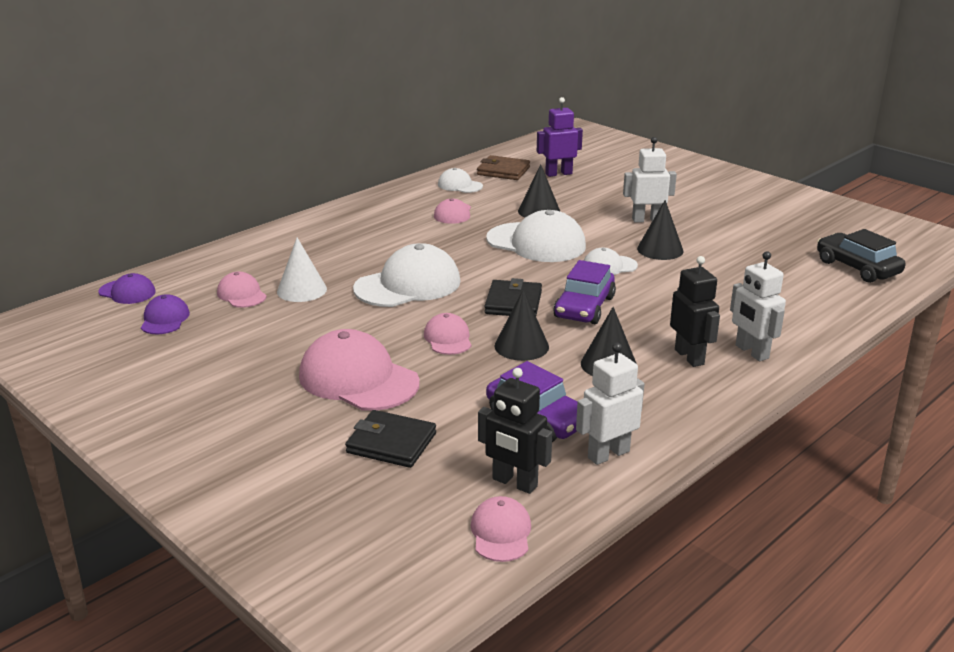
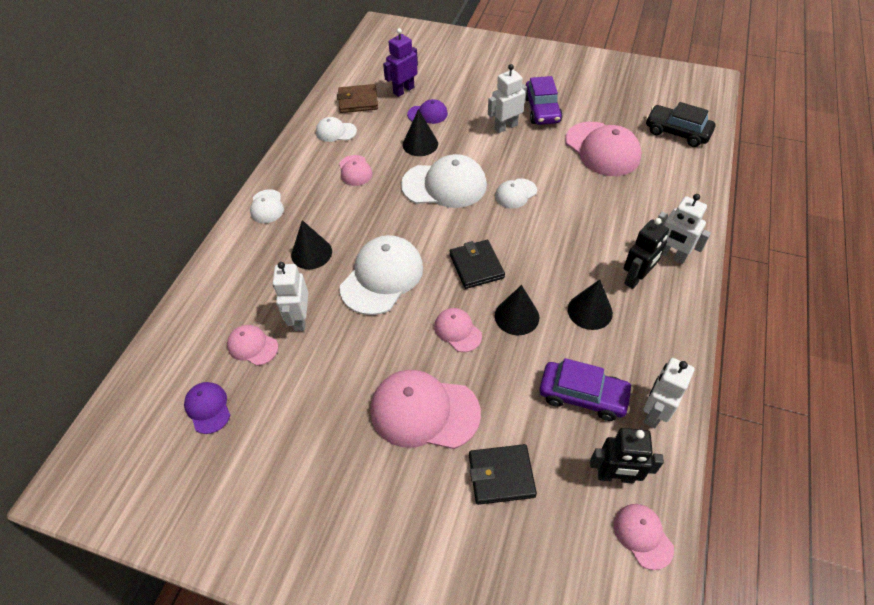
camera: 25 degrees left, 25 degrees up
purple cap [98,273,156,304] -> purple cap moved to [407,99,448,124]
white cone [277,238,327,302] -> white robot [273,262,308,331]
purple car [553,260,616,324] -> purple car moved to [526,76,563,125]
black cone [637,200,683,260] -> black cone moved to [291,220,332,269]
black robot [670,256,720,367] -> black robot turned 90 degrees clockwise [624,218,669,289]
none -> white cap [250,189,284,223]
none -> pink cap [565,122,642,176]

